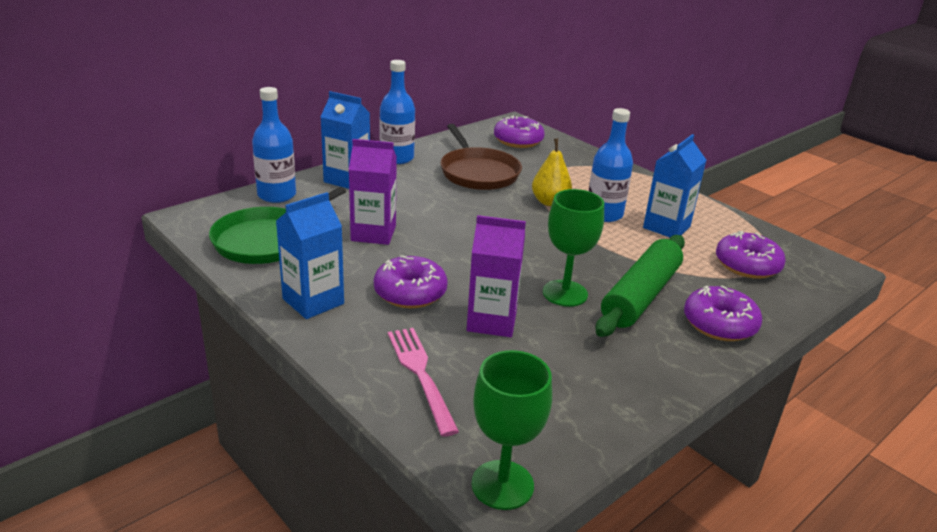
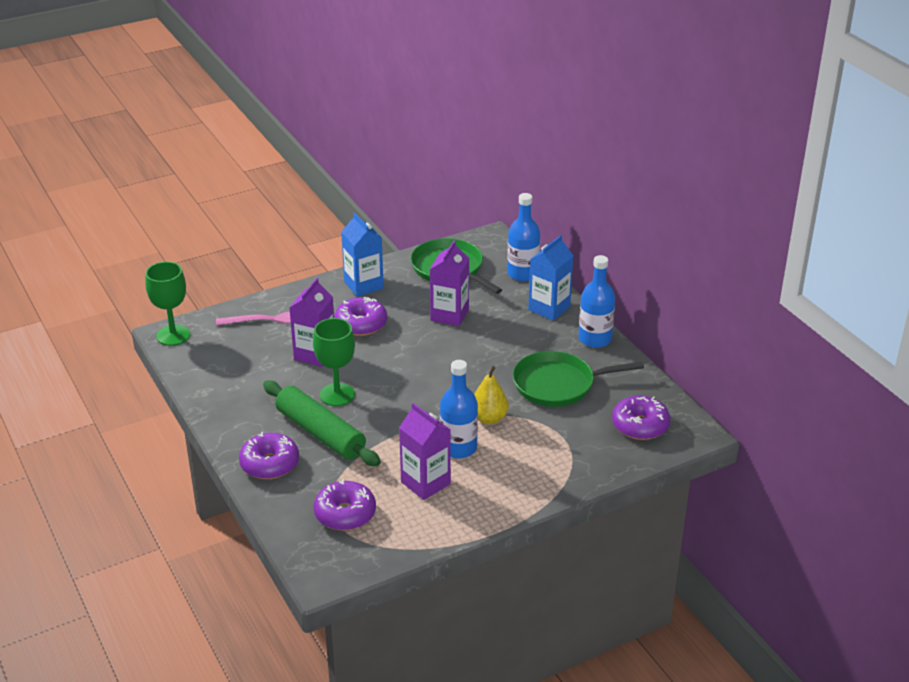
camera: 105 degrees right, 5 degrees up
brown pan [440,124,522,190] -> green pan [512,351,644,407]
blue carton [643,134,706,237] -> purple carton [399,403,451,500]

